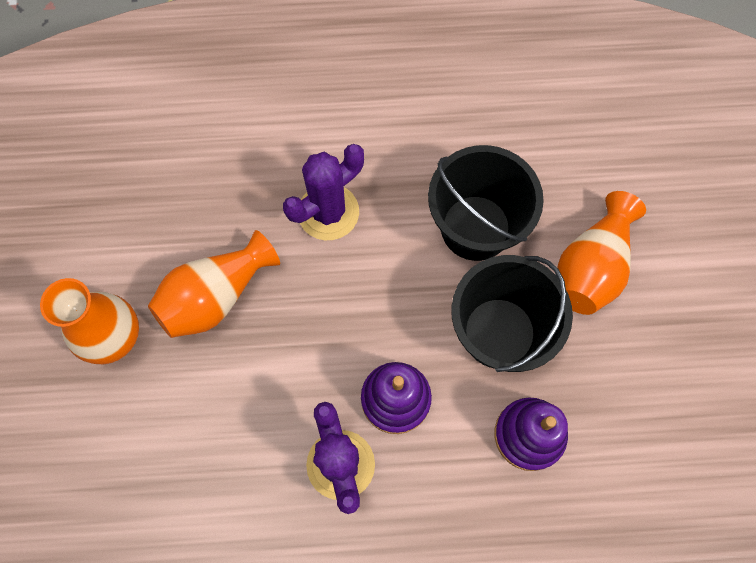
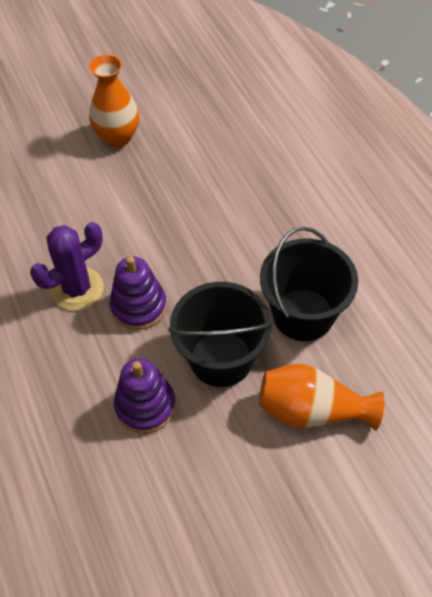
camera: 70 degrees right, 15 degrees down
orange vase [148,230,280,338] -> none
purple cactus [283,144,364,240] -> none

